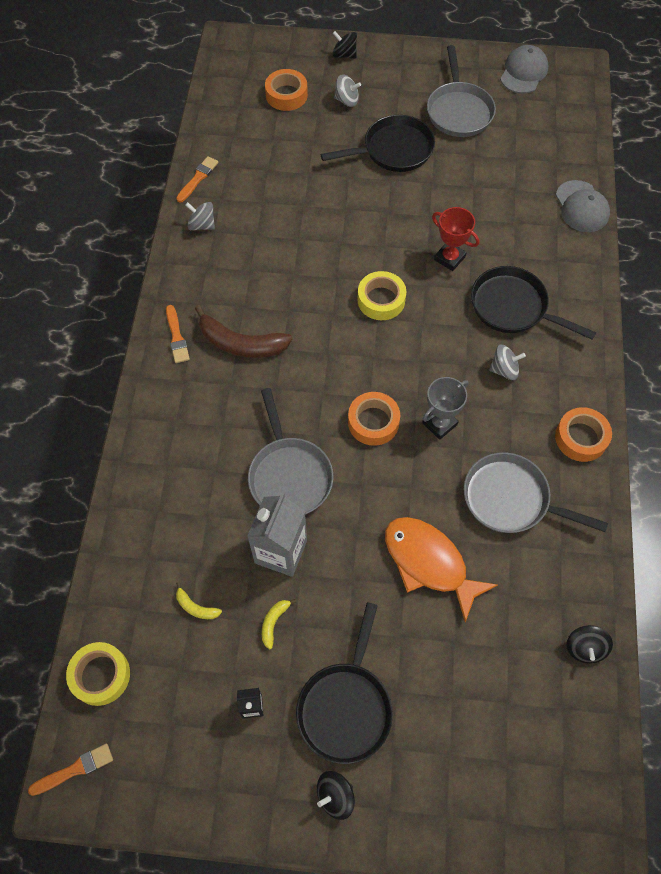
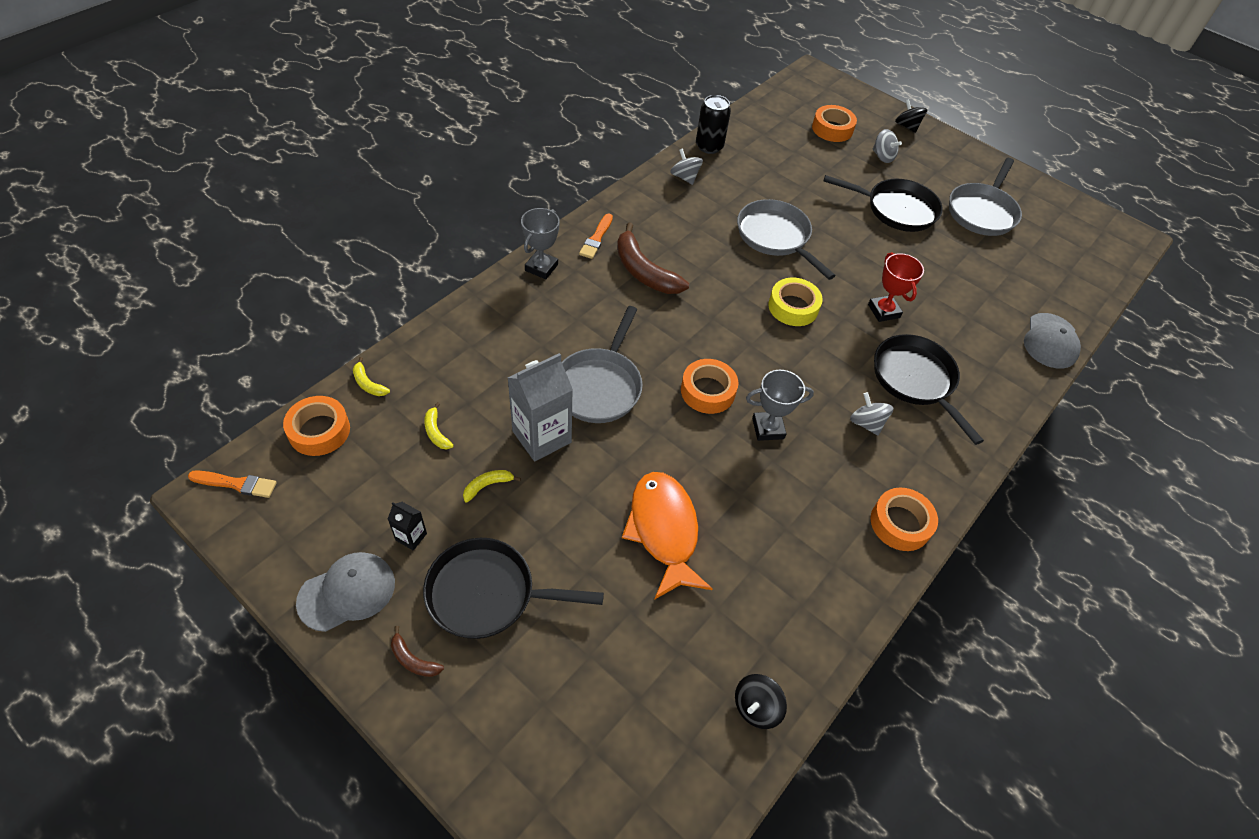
camera: 30 degrees right, 10 degrees down
yellow tape [66,642,130,706] -> orange tape [283,396,350,456]
orange brush [176,156,219,203] -> black can [696,95,731,154]
black pan [296,602,393,764] -> black pan turned 45 degrees clockwise [423,538,604,639]
black spinning top [317,771,355,820] -> brown banana [391,626,444,677]
grey pan [464,452,608,533] -> grey pan moved to [737,199,836,280]
grey spinning top [489,344,526,380] -> grey spinning top turned 150 degrees counterclockwise [850,392,894,435]
grey cap [500,45,548,94] -> grey cap moved to [296,552,395,632]
none -> yellow banana [353,357,390,396]
none -> grey trophy [521,208,560,279]

